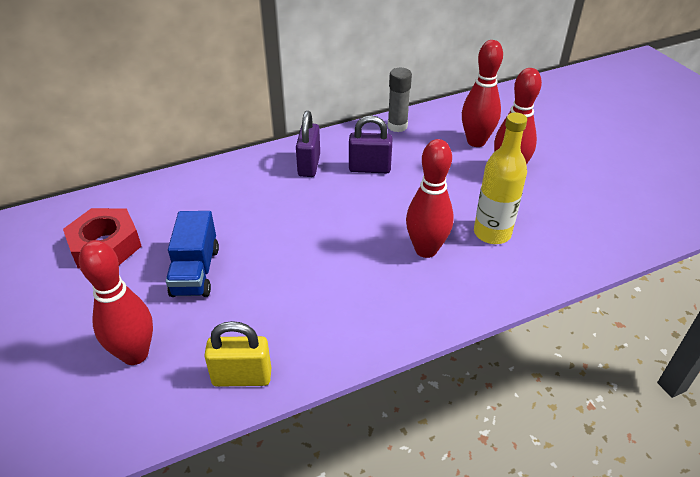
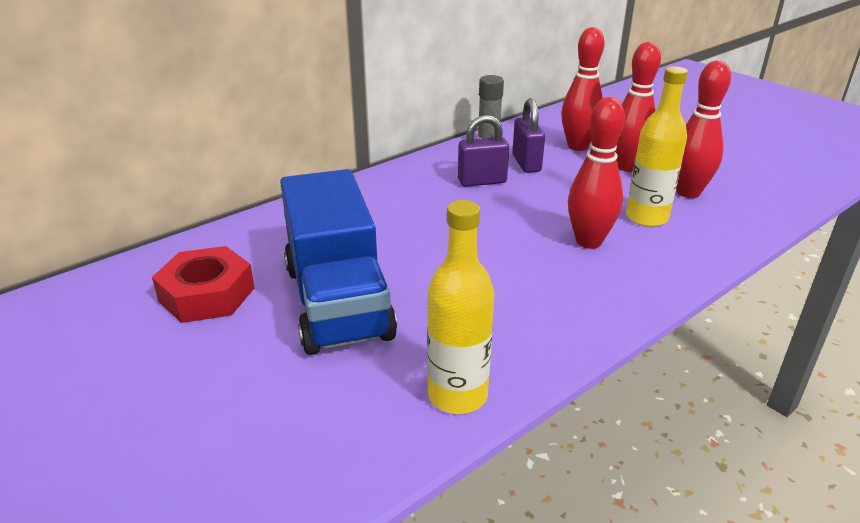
camera: 15 degrees left, 10 degrees down
red bowling pin [79,240,153,365] -> red bowling pin moved to [676,60,731,198]
blue truck [166,211,219,297] -> blue truck [280,169,397,355], size x1.76
yellow padlock [204,321,271,387] -> yellow bottle [427,200,494,414]
purple padlock [296,111,320,177] -> purple padlock moved to [512,98,545,173]

